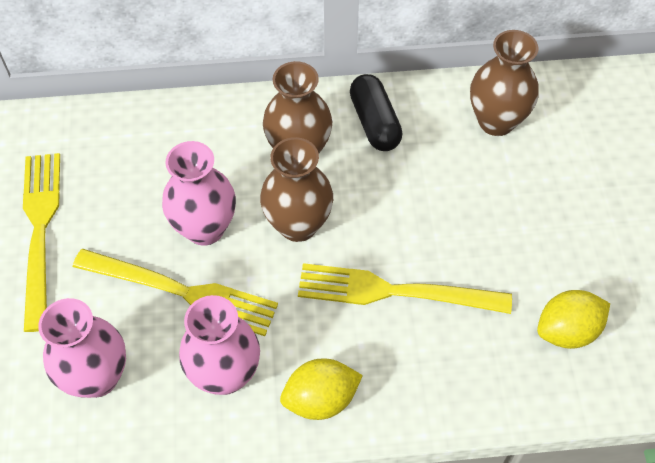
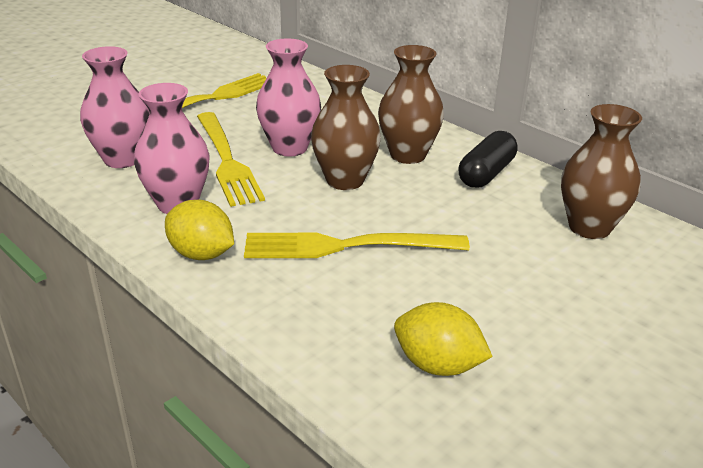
camera: 50 degrees right, 25 degrees down
yellow fork [298,263,512,314] -> yellow fork turned 60 degrees counterclockwise [244,233,470,258]

